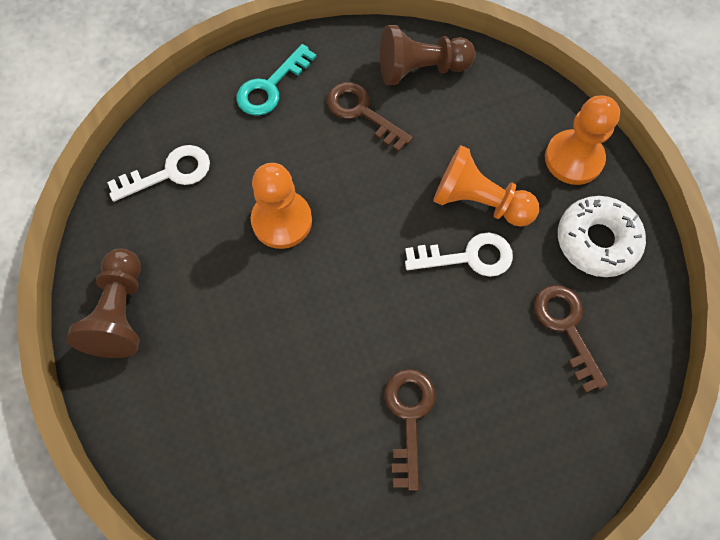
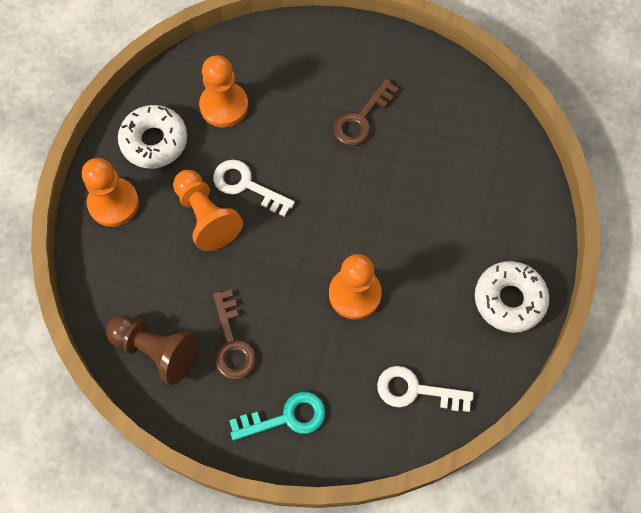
camera: 145 degrees left, 0 degrees up
brown pawn [66,249,141,358] -> white donut [475,261,549,333]
brown key [534,285,608,393] -> orange pawn [199,55,248,127]

